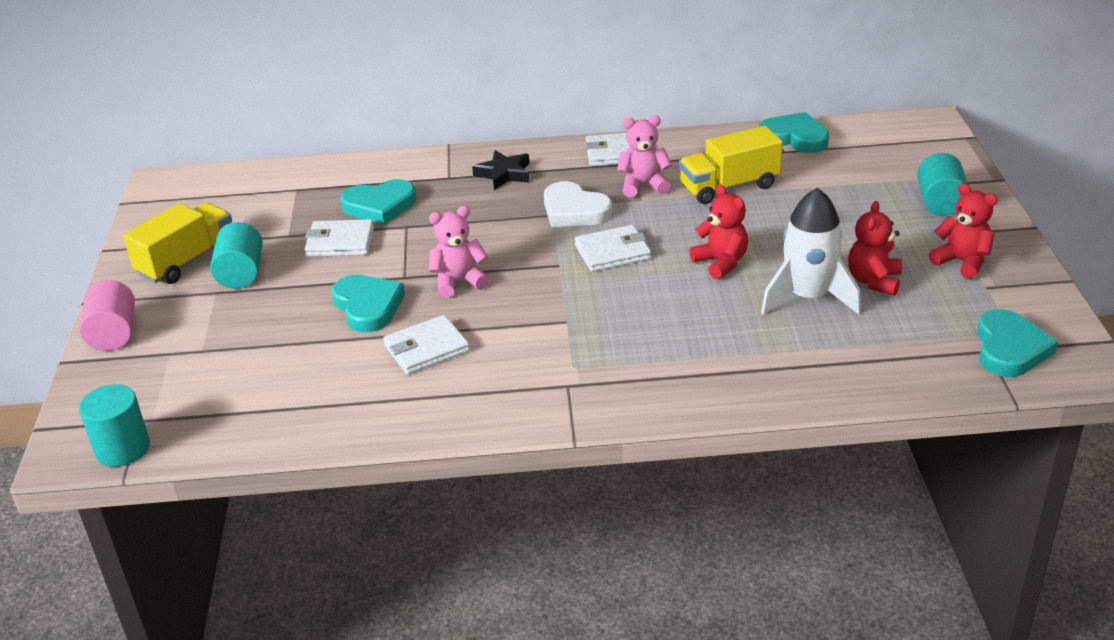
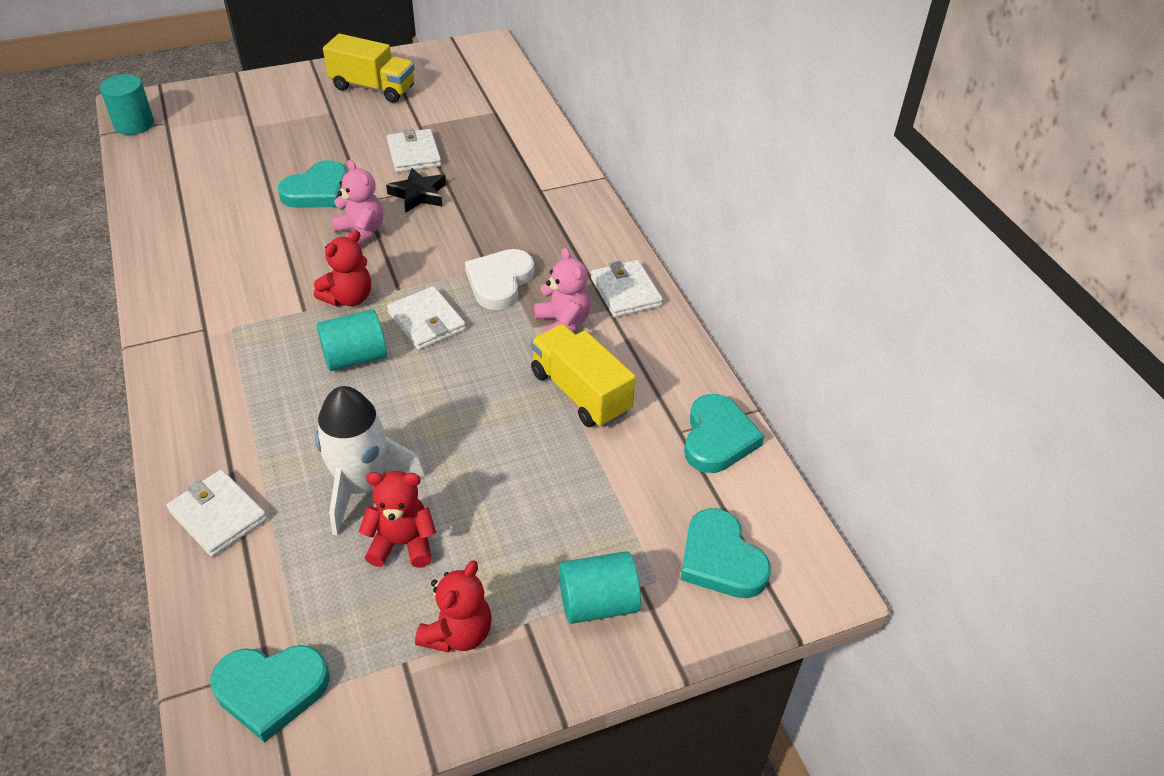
camera: 70 degrees right, 10 degrees up
pink cylinder [79,280,135,351] -> none
turquoise cylinder [210,222,263,289] -> turquoise cylinder moved to [317,310,387,371]
turquoise heart [340,179,416,225] -> turquoise heart moved to [680,508,771,598]
white wallet [383,315,470,375] -> white wallet moved to [166,469,267,557]
black star [472,150,530,190] -> black star moved to [386,168,446,213]
red teddy bear [689,184,748,279] -> red teddy bear moved to [314,230,371,307]

